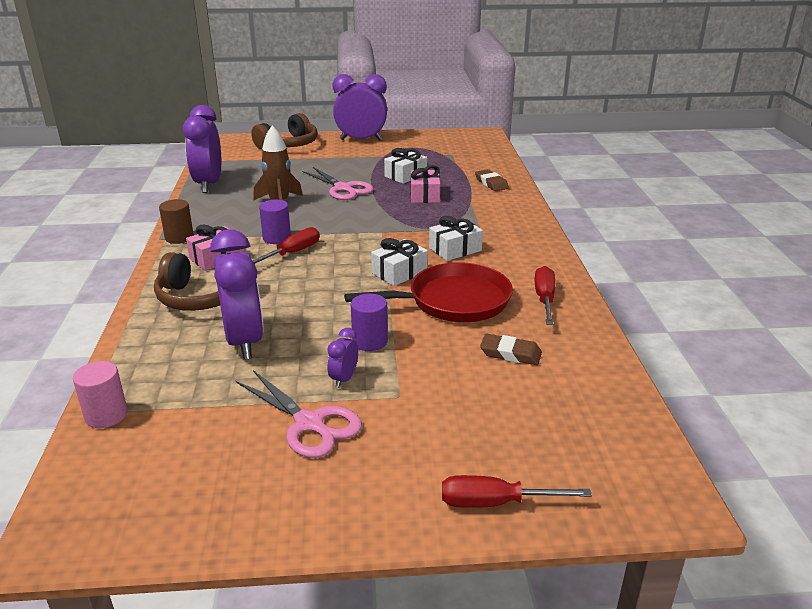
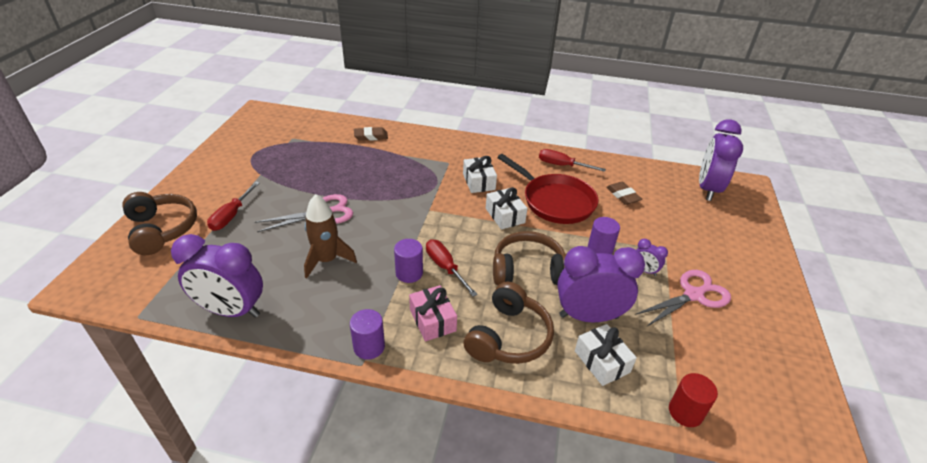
camera: 75 degrees left, 10 degrees up
pink cylinder [73,361,128,428] -> red cylinder [669,373,718,427]
brown cylinder [159,199,194,244] -> purple cylinder [350,309,385,360]
purple clock [333,74,387,141] -> purple clock moved to [699,119,743,201]
red pan [344,262,513,322] -> red pan turned 135 degrees clockwise [497,154,598,224]
white gift [384,148,427,184] -> white gift moved to [575,324,637,386]
pink gift [411,165,440,203] -> none
red screwdriver [442,475,592,508] -> red screwdriver moved to [207,182,260,231]
brown eraser [480,334,542,365] -> brown eraser turned 60 degrees counterclockwise [606,182,642,205]
none -> brown headphones [493,231,566,285]

